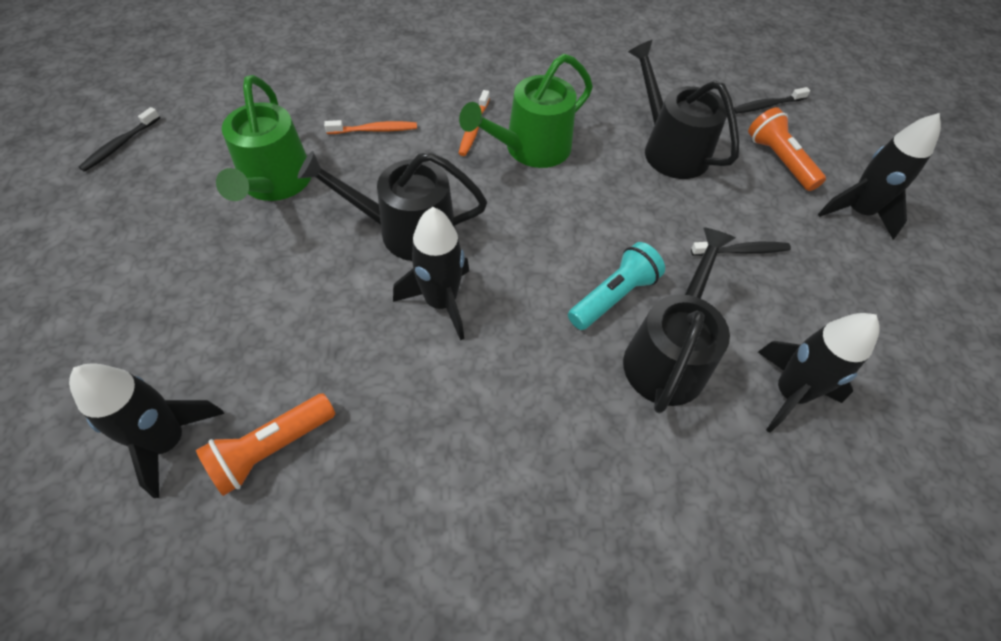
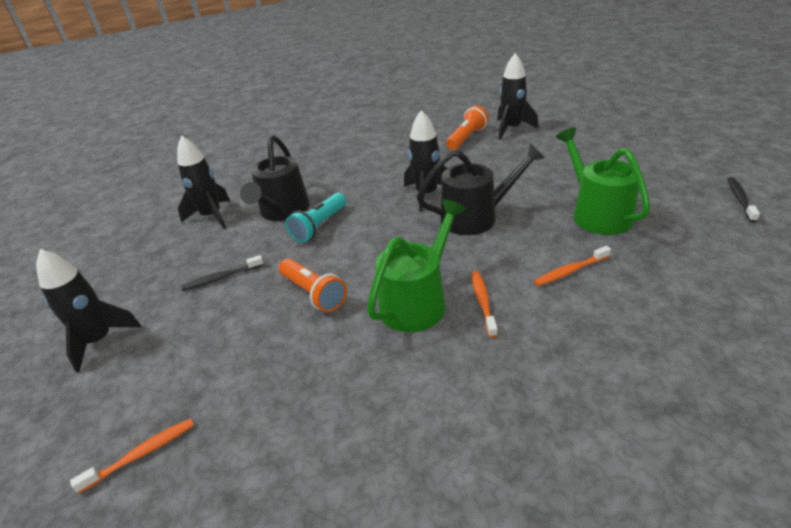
camera: 170 degrees right, 20 degrees down
black watering can [628,40,739,179] -> none
black toothbrush [734,87,810,114] -> orange toothbrush [70,418,194,494]
orange flashlight [748,107,826,191] -> orange flashlight moved to [279,259,347,312]

